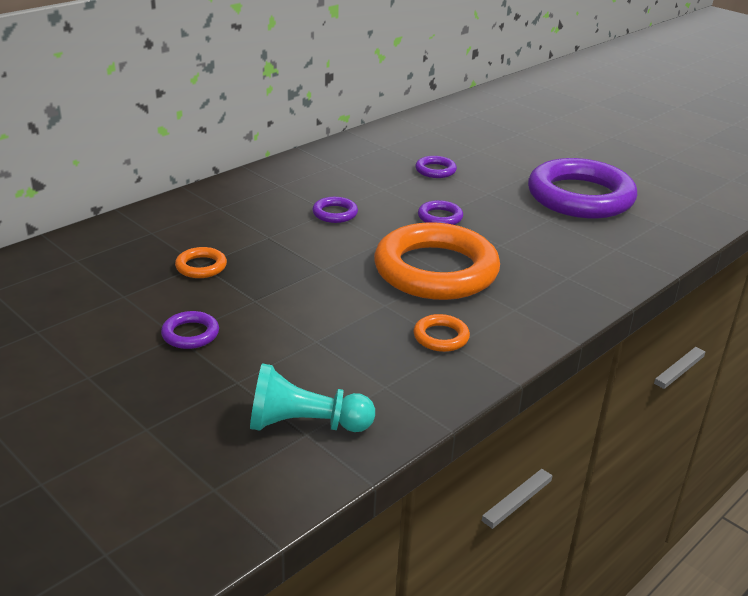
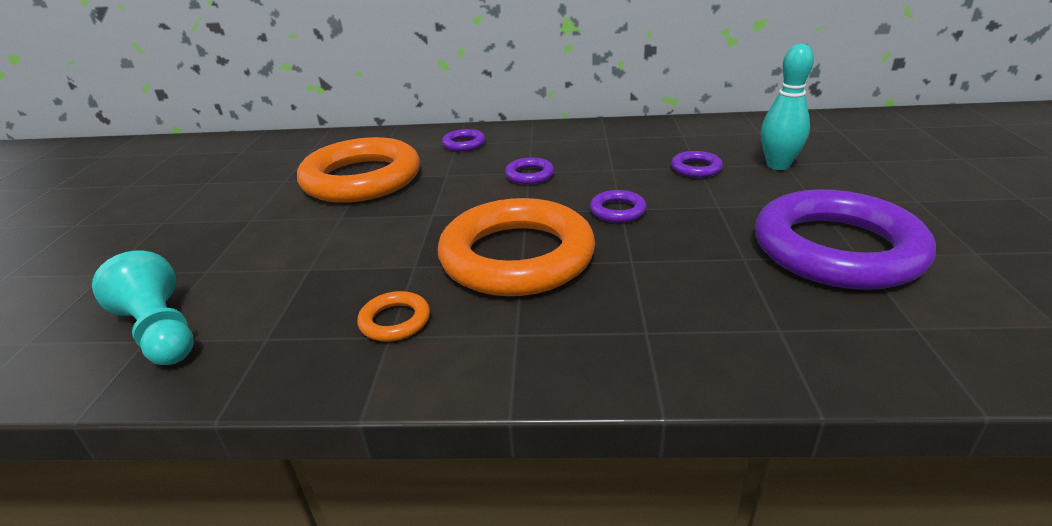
camera: 50 degrees right, 0 degrees up
purple ring [161,311,219,349] -> purple ring moved to [442,129,485,151]
orange ring [175,247,227,278] -> orange ring [297,137,420,203], size x2.49
none -> turquoise bowling pin [761,44,814,170]

